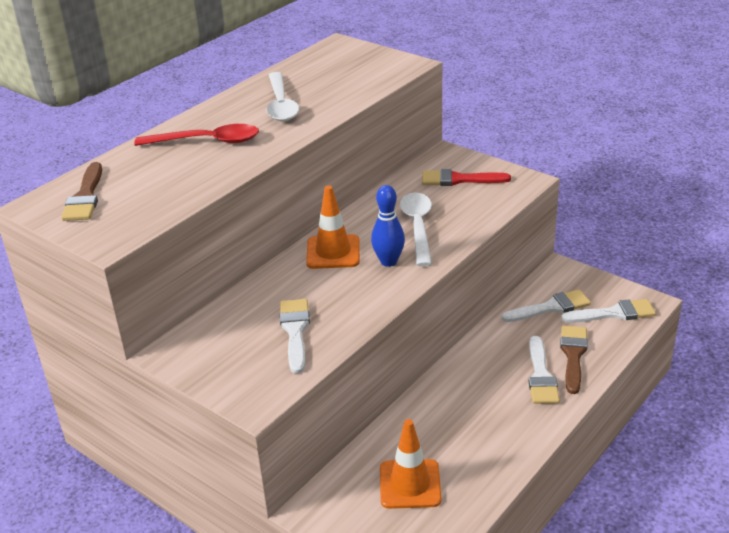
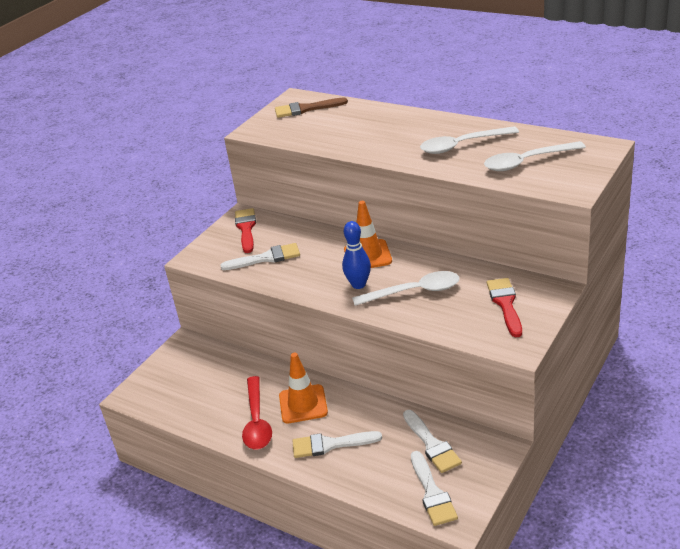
camera: 85 degrees right, 0 degrees up
red spoon [134,124,259,146] -> red spoon moved to [242,376,272,449]
orange traffic cone [380,419,441,509] -> orange traffic cone moved to [279,353,328,424]
brown brush [560,325,588,394] -> none
none -> red brush [235,208,256,253]
none -> white spoon [484,141,586,171]

